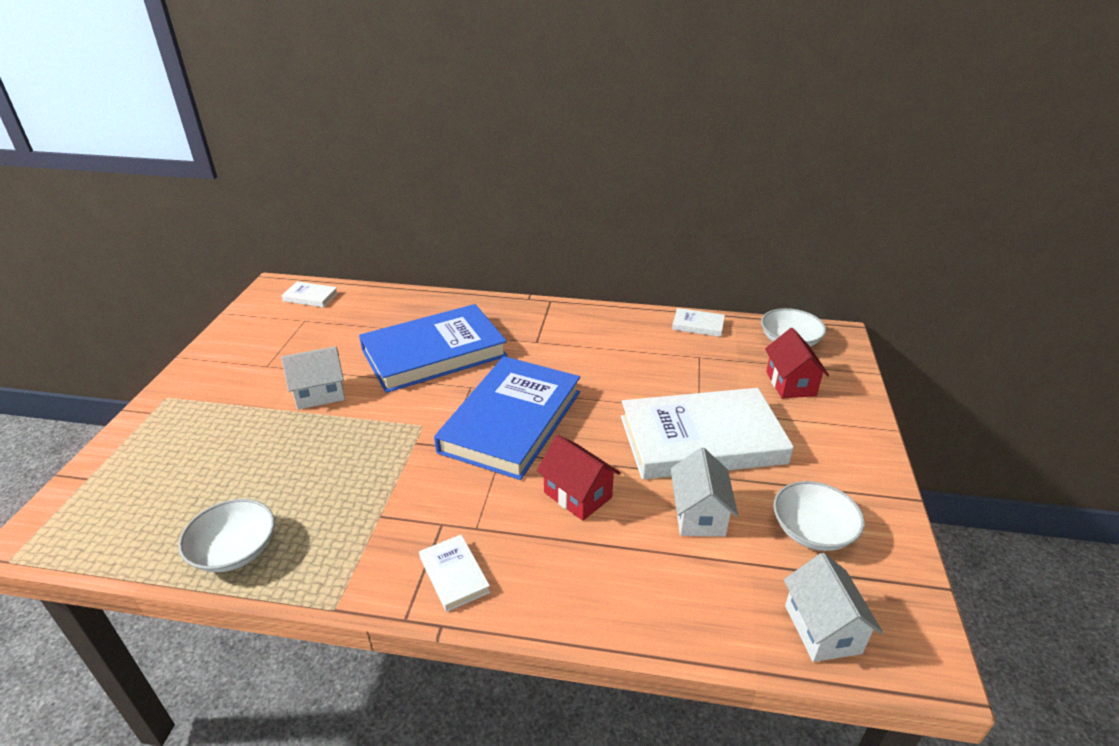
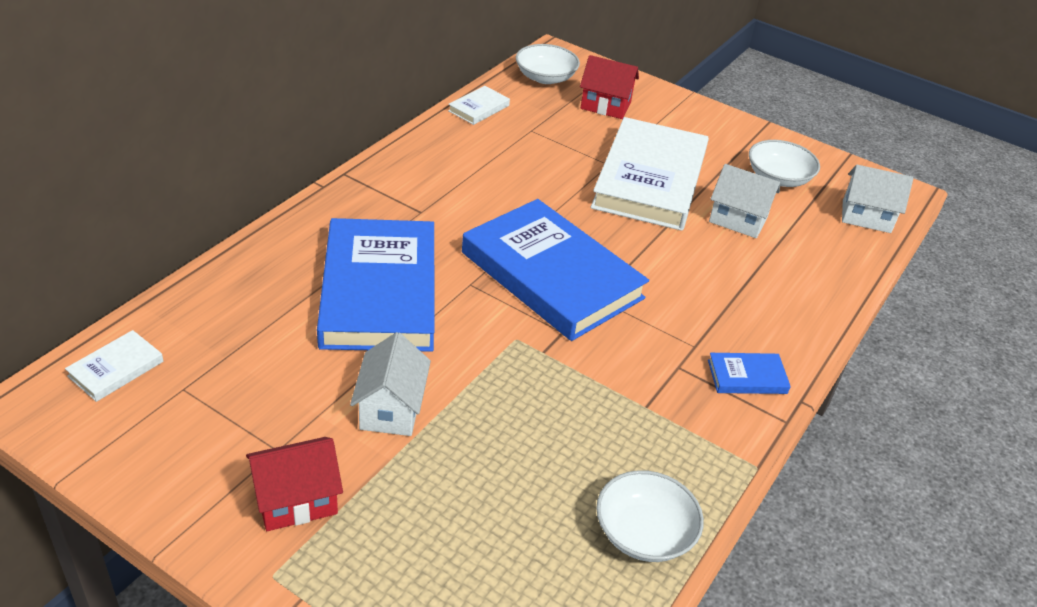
camera: 70 degrees left, 5 degrees up
white book [419,535,490,612] -> blue book [708,353,791,394]
red house [537,435,620,521] -> red house moved to [246,437,343,531]

